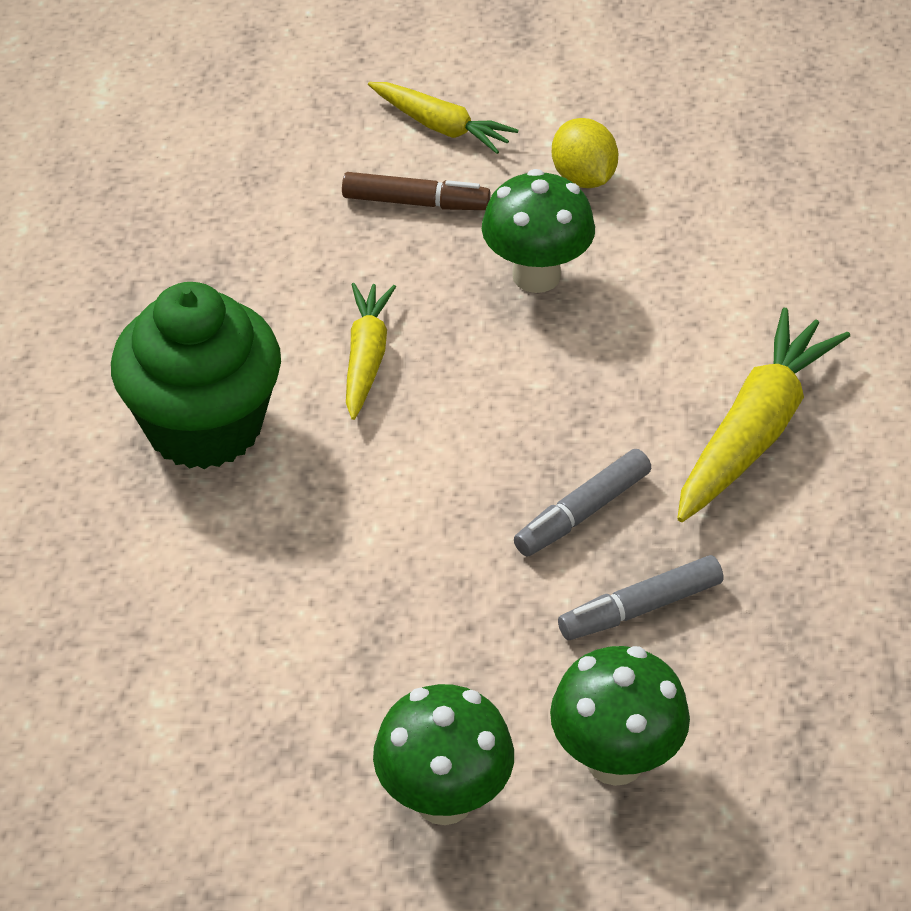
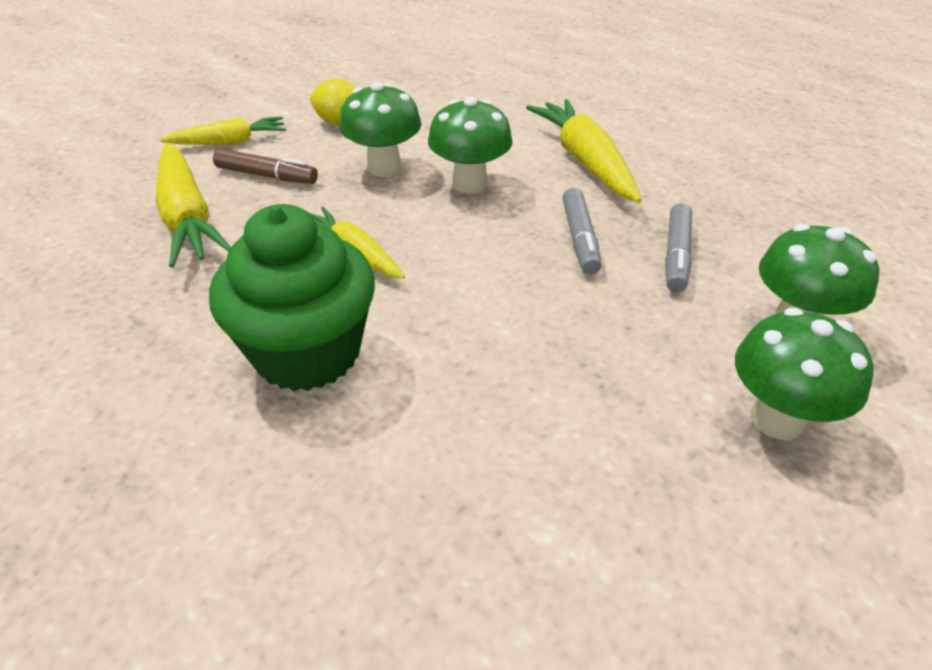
camera: 50 degrees left, 5 degrees down
brown marker [342,172,490,210] -> brown marker turned 60 degrees clockwise [213,148,318,184]
none -> yellow carrot [156,143,231,267]
none -> green mushroom [428,97,513,194]

